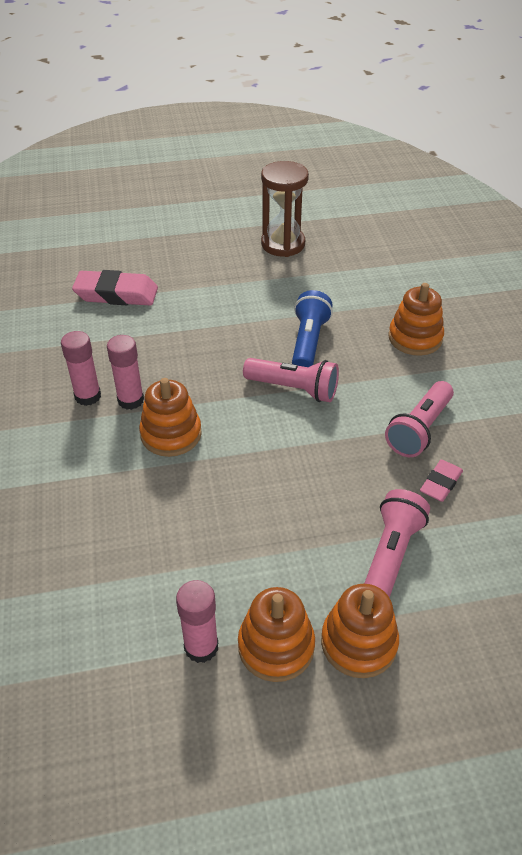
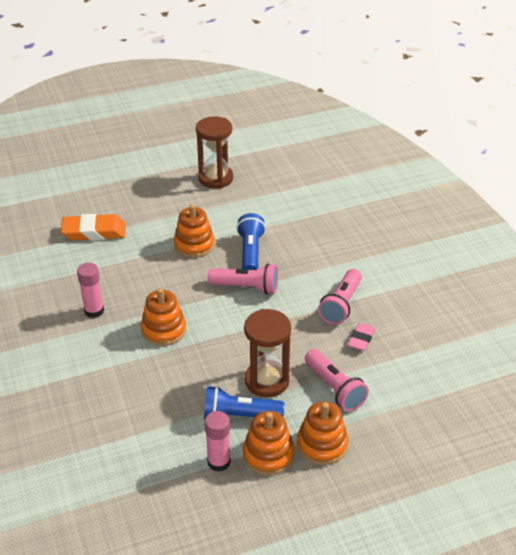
camera: 10 degrees left, 5 degrees down
pink eraser [72,270,158,306] -> orange eraser [61,214,126,241]
pink glue stick [107,335,144,410] -> none
pink flashlight [364,489,430,598] -> pink flashlight turned 135 degrees clockwise [305,349,369,411]
orange stacking toy [389,283,444,356] -> orange stacking toy moved to [174,204,215,258]
none -> blue flashlight [204,386,284,420]
none -> brown hourglass [244,309,291,397]

